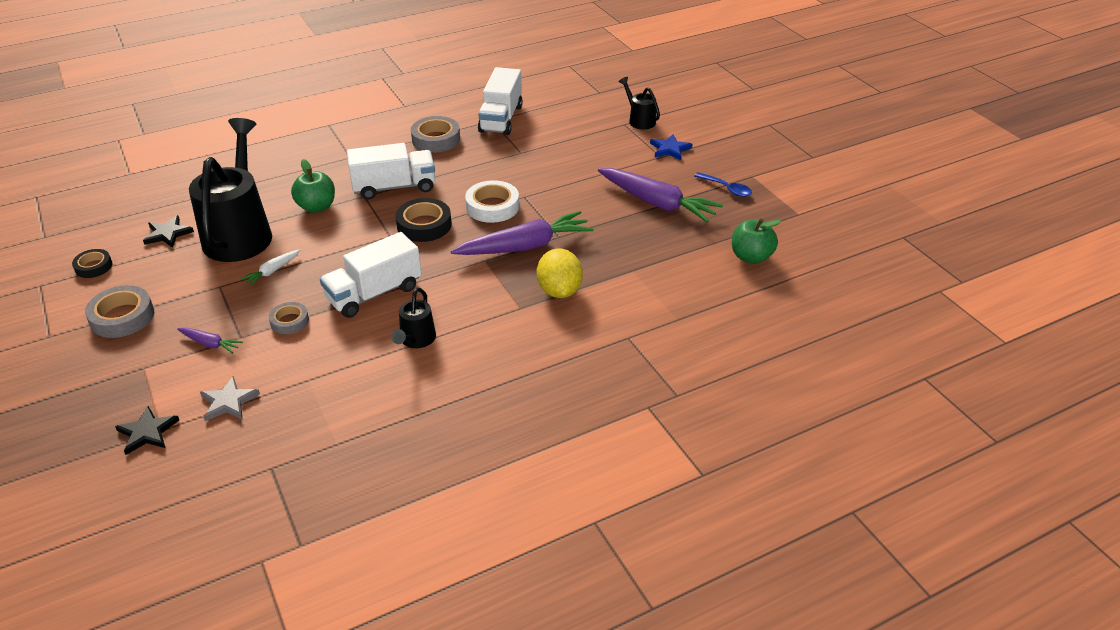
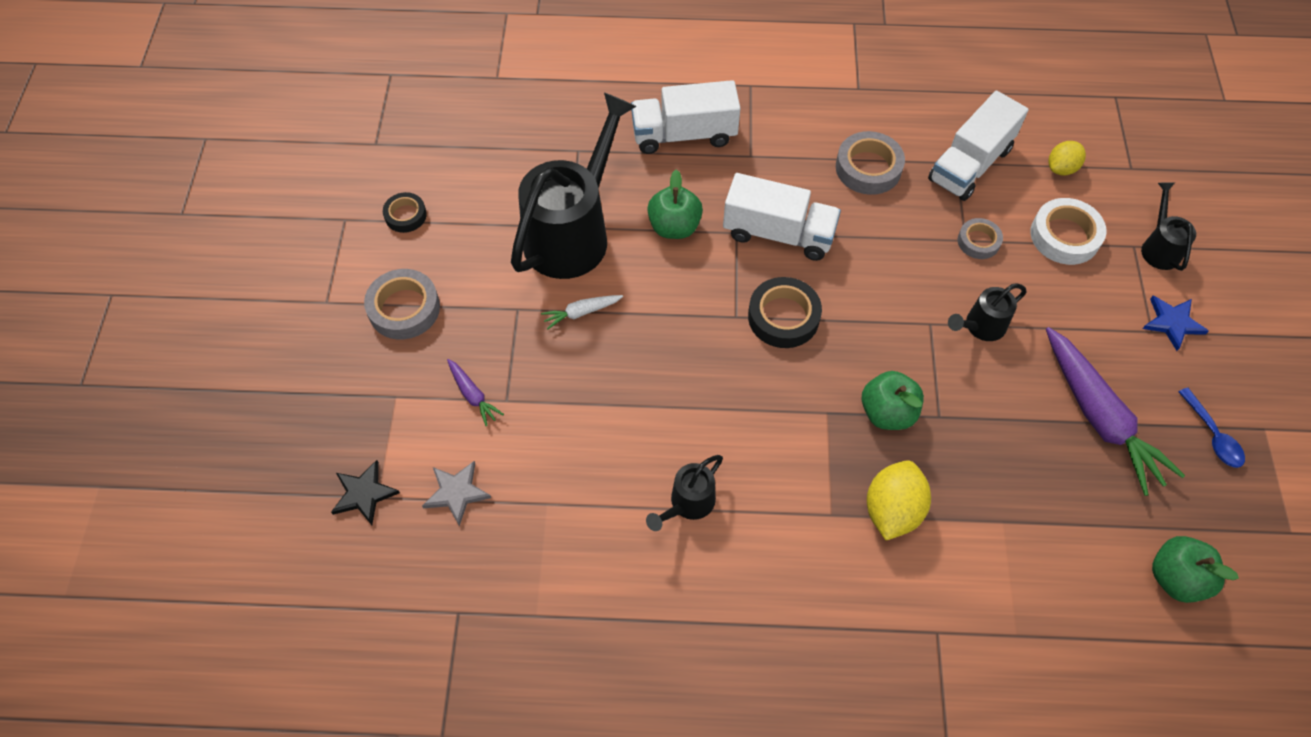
camera: 30 degrees right, 20 degrees up
black star [143,215,194,248] -> none
grey tape [269,302,309,334] -> grey tape moved to [958,218,1003,259]
white truck [320,232,422,318] -> white truck moved to [631,80,741,154]
purple carrot [451,211,594,255] -> green apple [862,371,924,430]
white tape [465,180,519,223] -> white tape moved to [1030,198,1106,265]
none -> black watering can [948,283,1026,341]
none -> yellow lemon [1048,141,1086,176]

